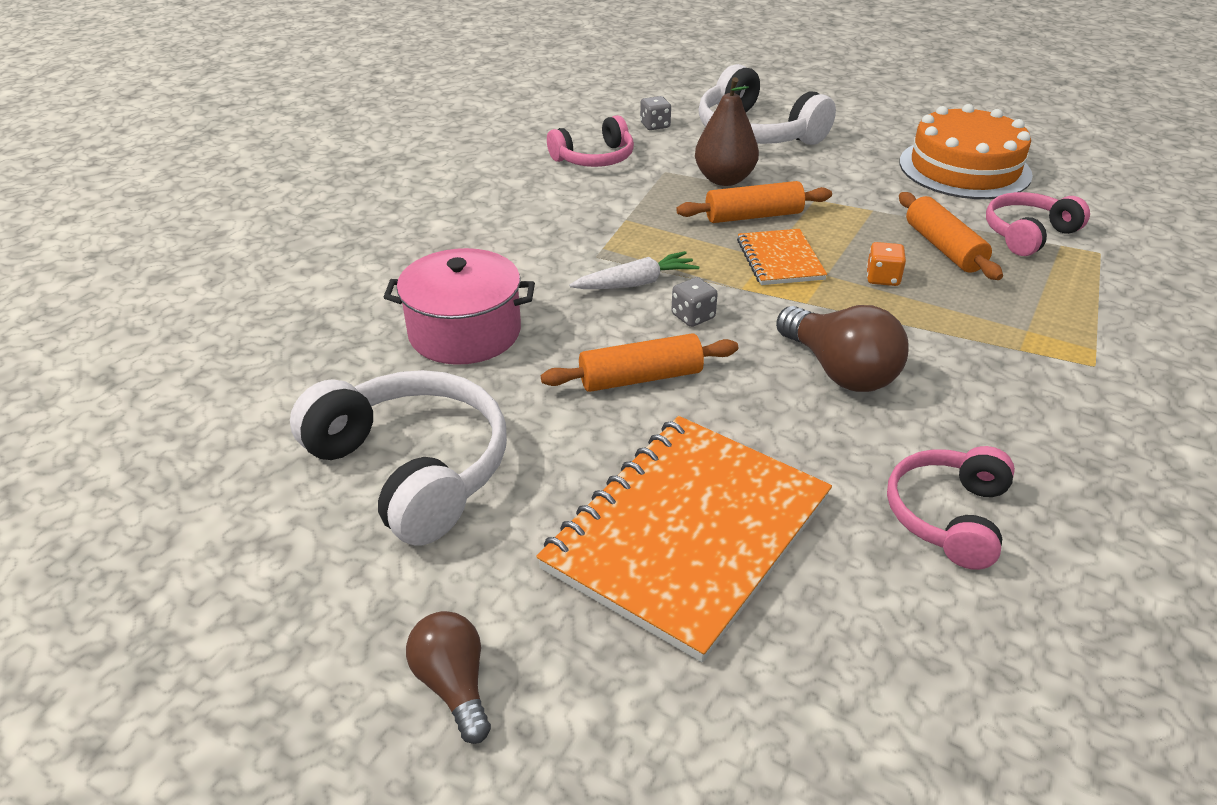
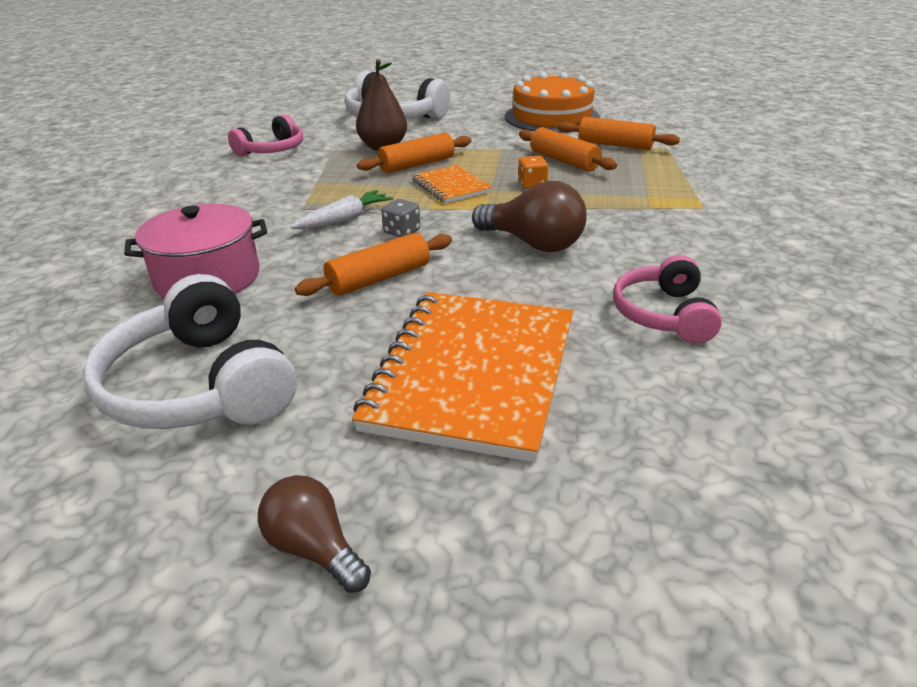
camera: 20 degrees left, 5 degrees down
white headphones [290,370,507,546] -> white headphones turned 150 degrees counterclockwise [83,274,297,429]
grey dice [640,96,671,130] -> none
pink headphones [986,192,1090,256] -> orange rolling pin [557,117,680,150]

